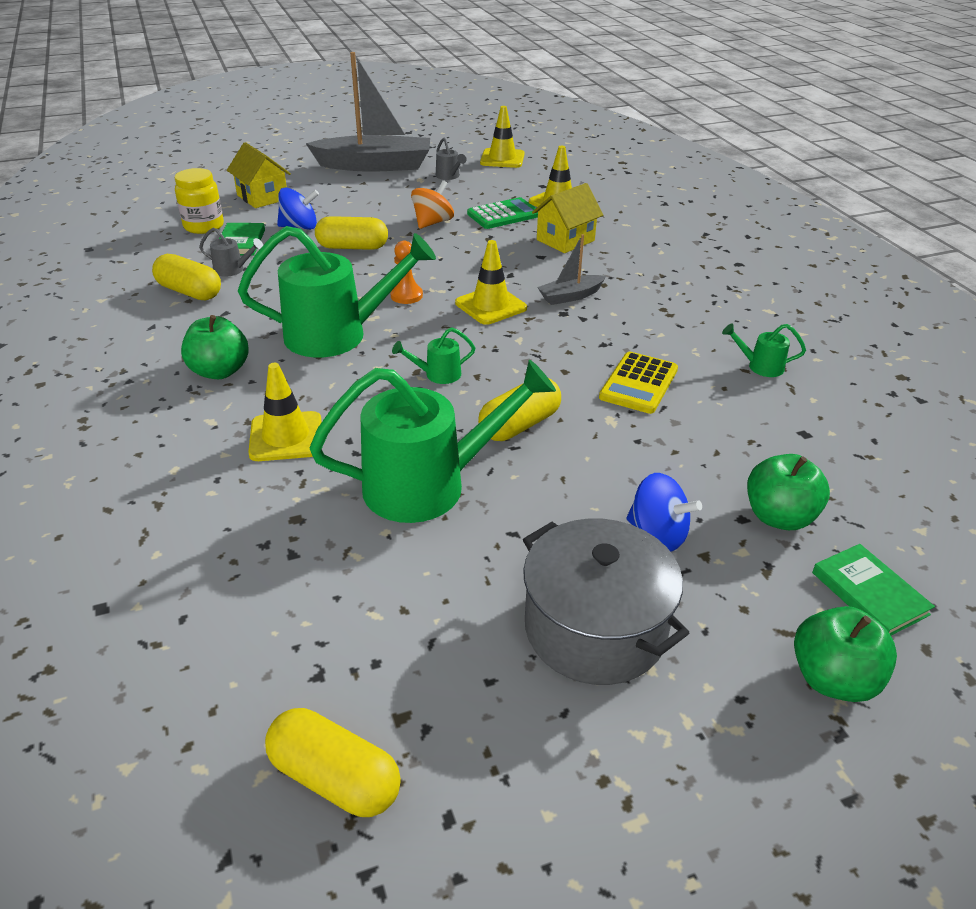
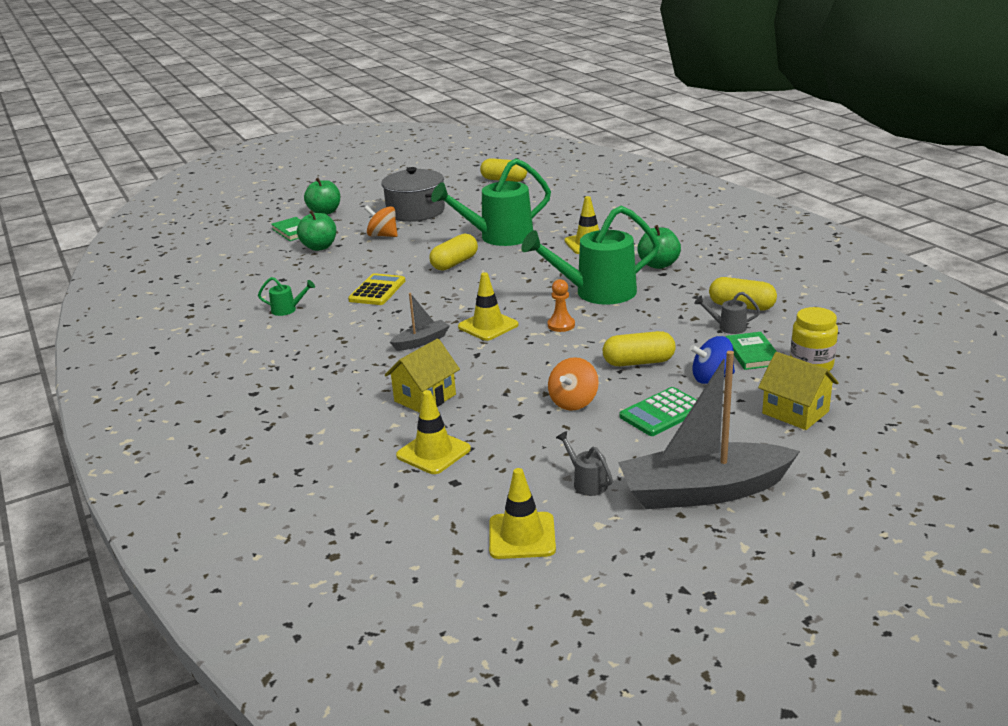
camera: 175 degrees right, 10 degrees down
green watering can [392,327,475,384] -> none
green calculator [467,197,538,229] -> green calculator moved to [620,387,697,436]
blue spinning top [626,473,702,552] -> orange spinning top [364,206,398,237]

